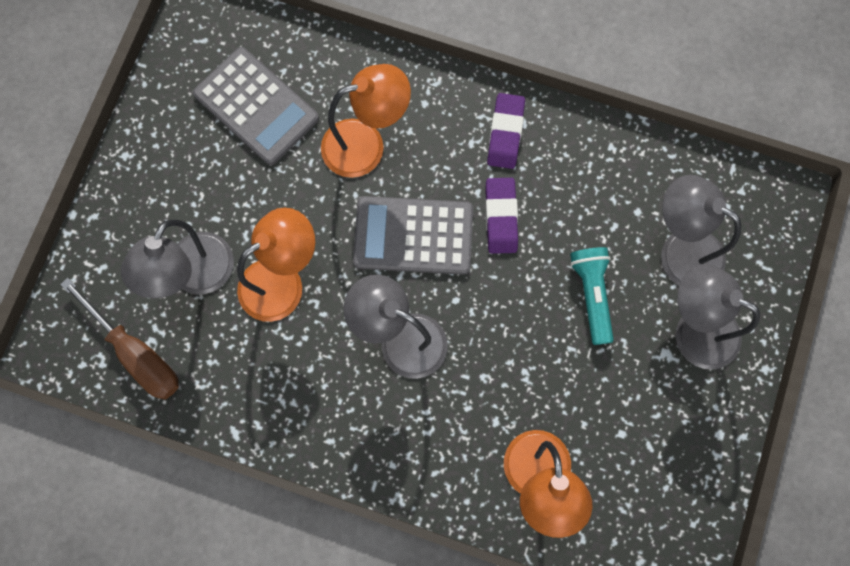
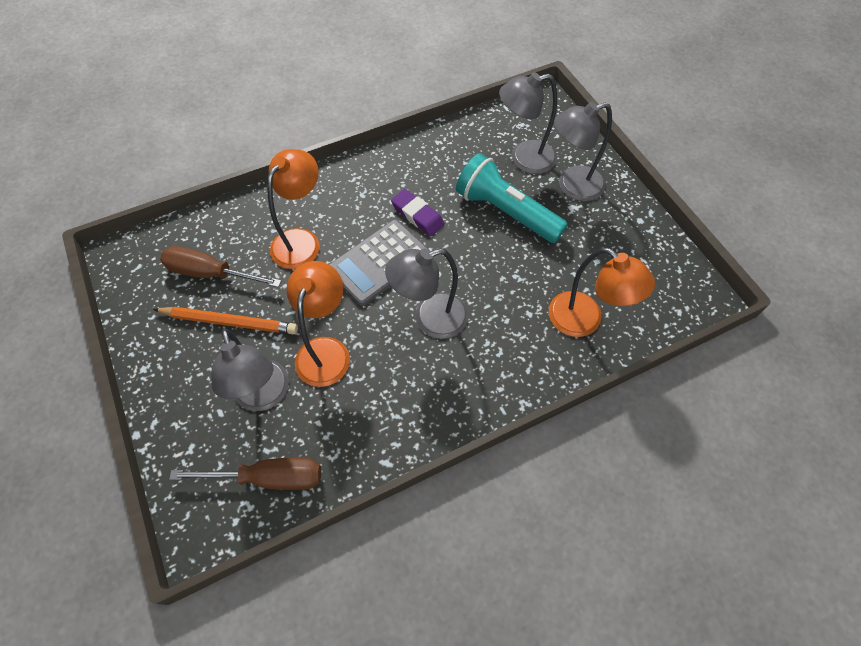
camera: 45 degrees left, 15 degrees down
grey calculator [193,47,319,165] -> brown screwdriver [160,246,281,287]
purple eraser [487,93,525,169] -> none
turquoise flashlight [570,247,614,345] -> turquoise flashlight [456,153,568,243], size x1.61
none -> orange pencil [153,307,298,334]

